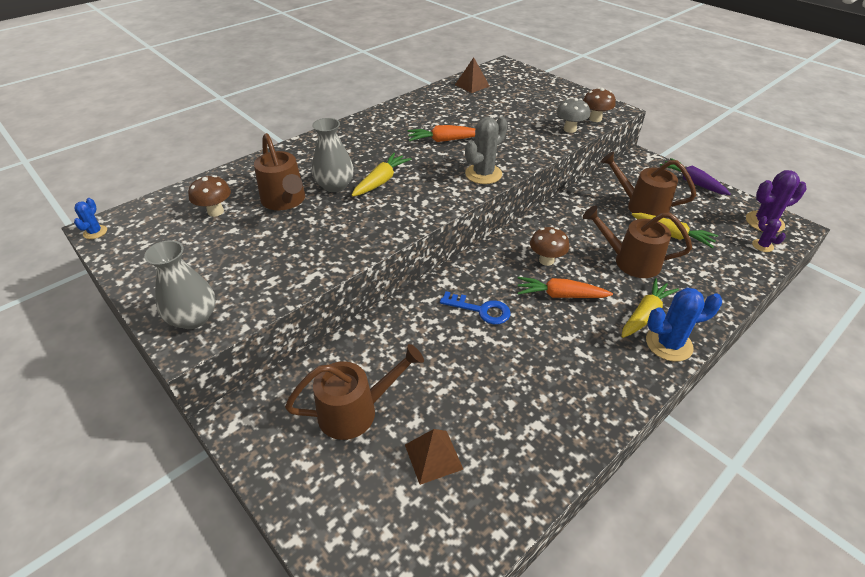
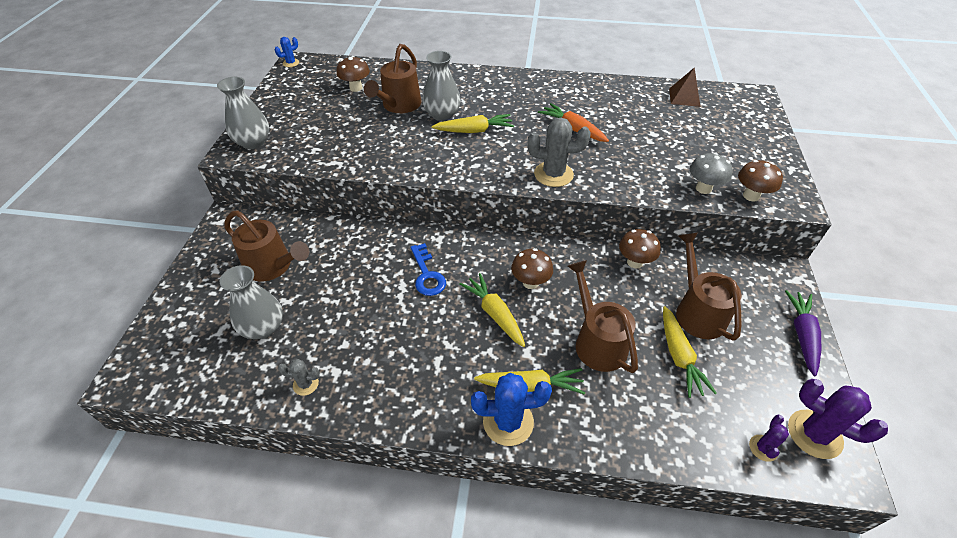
camera: 50 degrees right, 5 degrees up
brown pyramid [405,429,463,485] -> grey vase [220,265,283,339]
orange carrot [517,277,613,298] -> yellow carrot [459,273,525,347]
blue cactus [646,288,722,362] -> blue cactus turned 45 degrees counterclockwise [471,373,552,446]
none -> grey cactus [278,359,320,396]
none -> brown mushroom [619,229,661,268]

